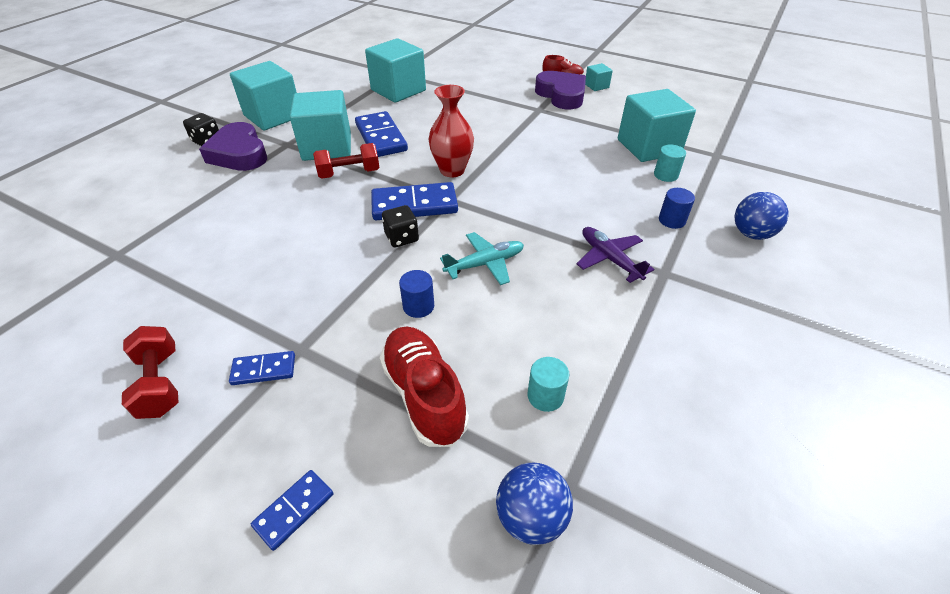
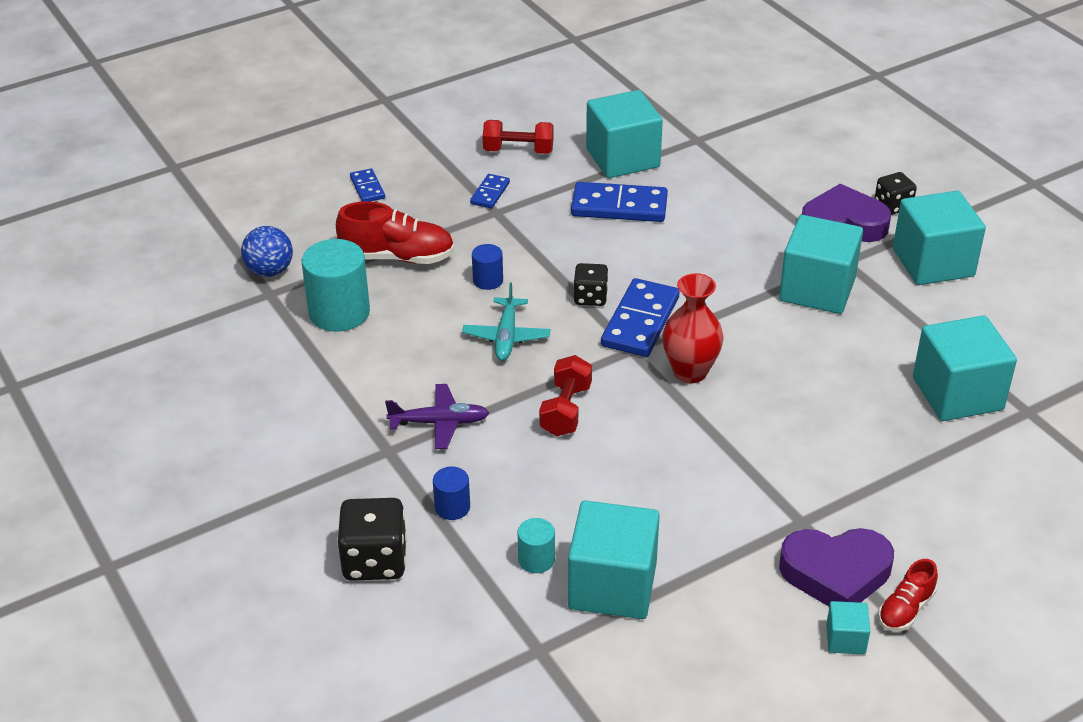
camera: 120 degrees right, 5 degrees down
red dumbbell [313,143,380,179] -> red dumbbell moved to [539,355,592,436]
blue domino [355,111,408,157] -> blue domino moved to [571,182,668,222]
turquoise cylinder [528,357,569,412] -> turquoise cylinder [302,239,370,332], size x1.96
blue ball [735,192,788,240] -> black dice [337,498,407,581]
none -> turquoise cube [586,90,663,178]

